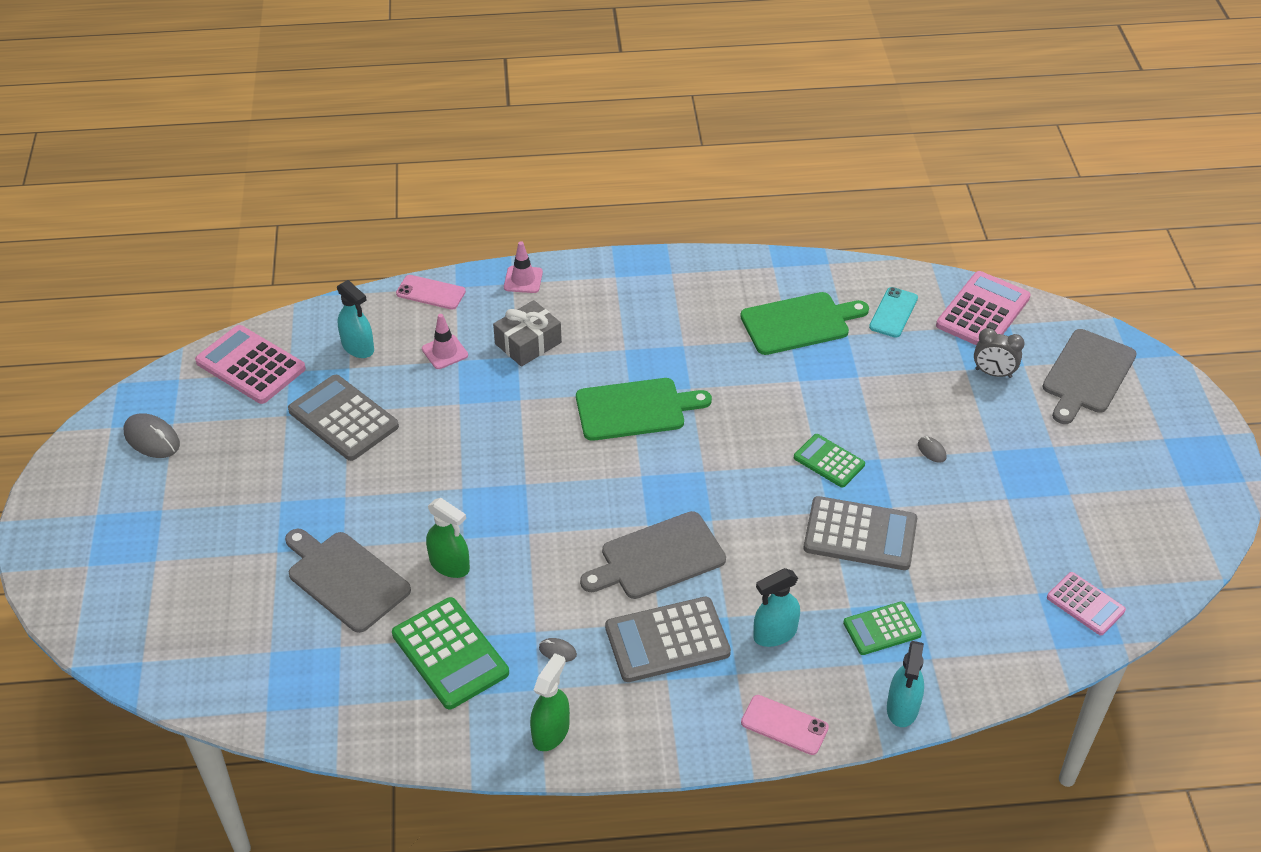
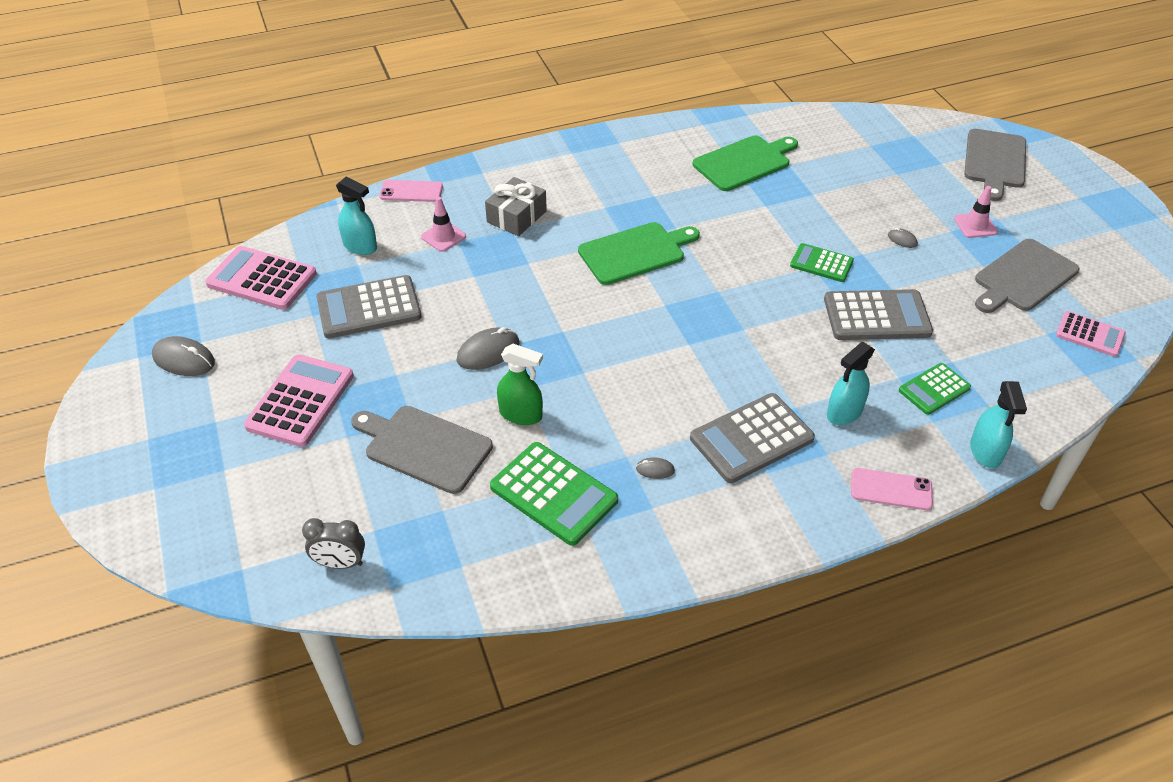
camera: 15 degrees left, 0 degrees up
grey calculator [288,375,399,461] -> grey calculator turned 45 degrees counterclockwise [316,275,421,338]
pink traffic cone [504,241,543,293] -> pink traffic cone moved to [954,186,998,238]
green spray bottle [530,653,570,751] -> none
grey cutting board [580,511,726,599] -> grey cutting board moved to [975,239,1080,313]
turquoise phone [869,287,918,338] -> none
pink calculator [936,271,1031,345] -> pink calculator moved to [244,354,354,447]
grey clock [974,328,1025,378] -> grey clock moved to [302,518,365,569]
none -> grey mouse [457,327,520,370]

